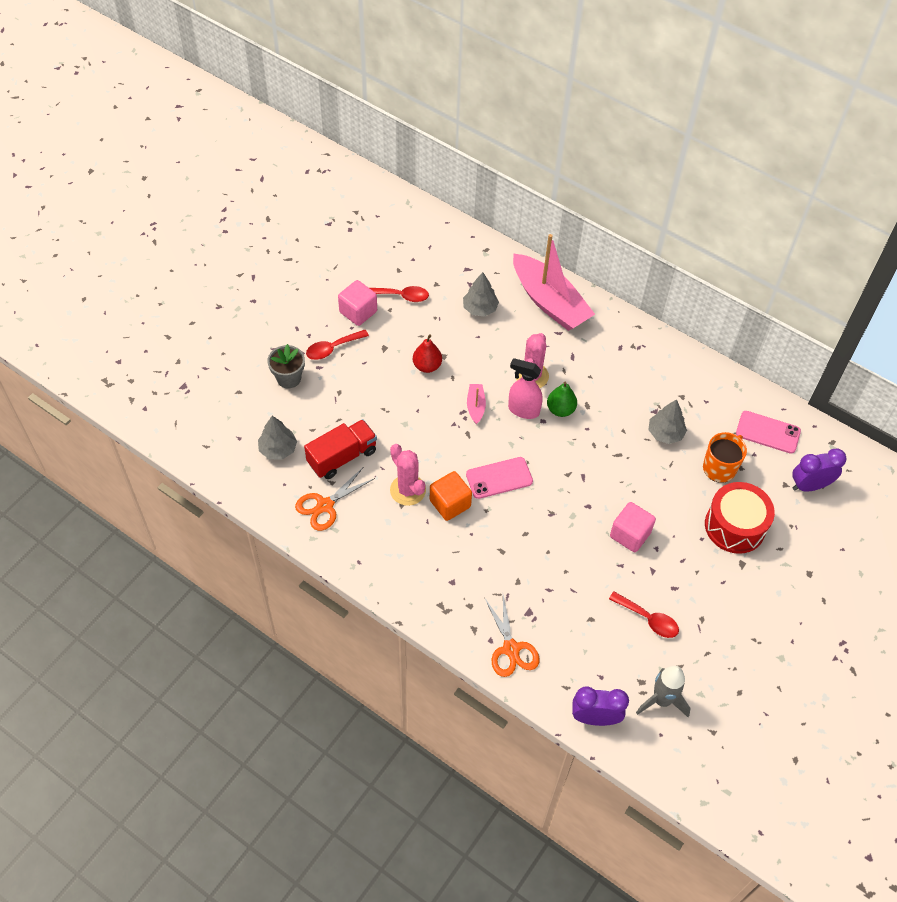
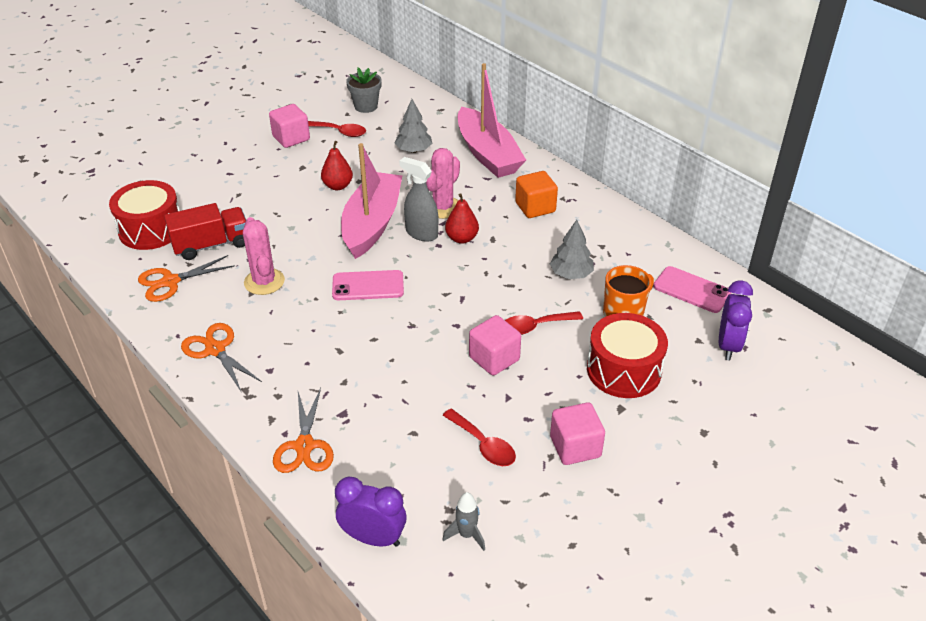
camera: 15 degrees right, 15 degrees down
grey tree [258,416,297,460] -> red drum [109,180,180,250]
grey flower pot [267,344,305,388] -> grey flower pot moved to [346,68,382,113]
red spoon [306,330,369,360] -> red spoon moved to [505,311,583,335]
orange cube [430,471,472,521] -> orange cube moved to [515,171,558,218]
pink boat [467,384,486,424] -> pink boat [341,143,402,259], size x2.40
pink spray bottle [508,358,543,419] -> grey spray bottle [399,157,438,242]
green pear [547,381,577,417] -> red pear [445,193,479,244]
grey rocket [636,666,691,717] -> grey rocket [442,492,485,551], size x0.63
purple clock [792,449,847,492] -> purple clock turned 105 degrees clockwise [719,280,753,360]
none -> orange scissors [181,323,262,391]
none -> pink cube [550,402,605,465]

